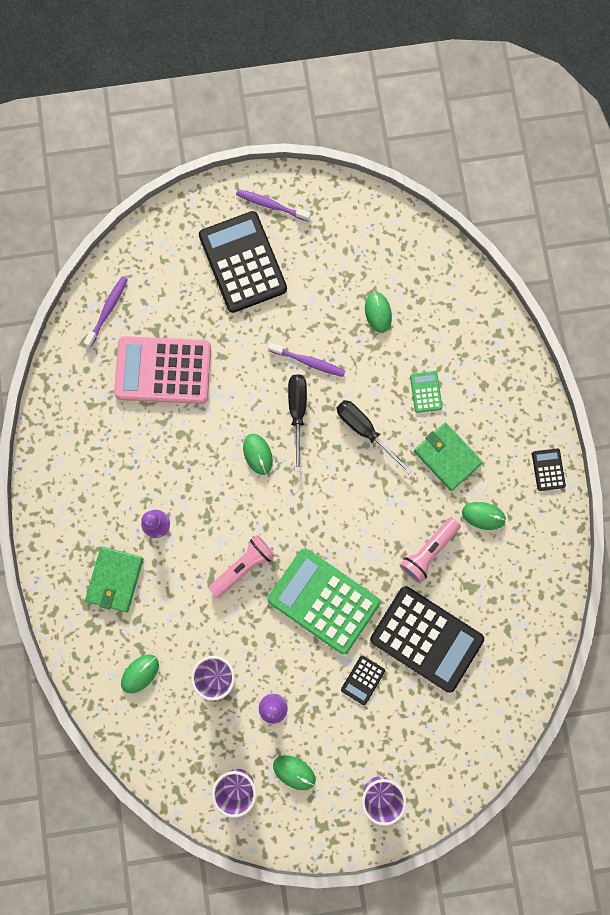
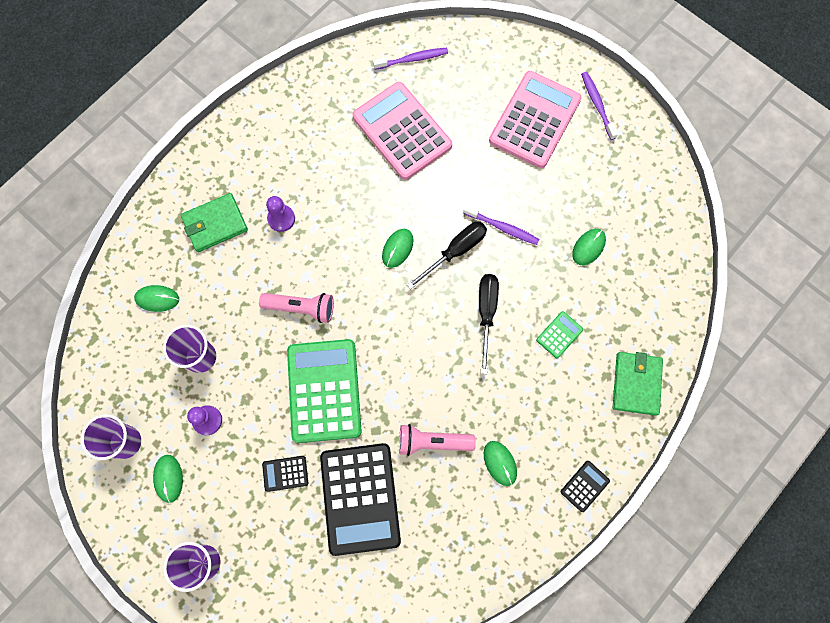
camera: 50 degrees right, 5 degrees down
black calculator [199,211,287,313] -> pink calculator [489,71,582,168]
purple toothbrush [268,343,345,377] -> purple toothbrush turned 45 degrees counterclockwise [463,205,540,245]
green wallet [414,423,483,491] -> green wallet moved to [613,352,663,416]

